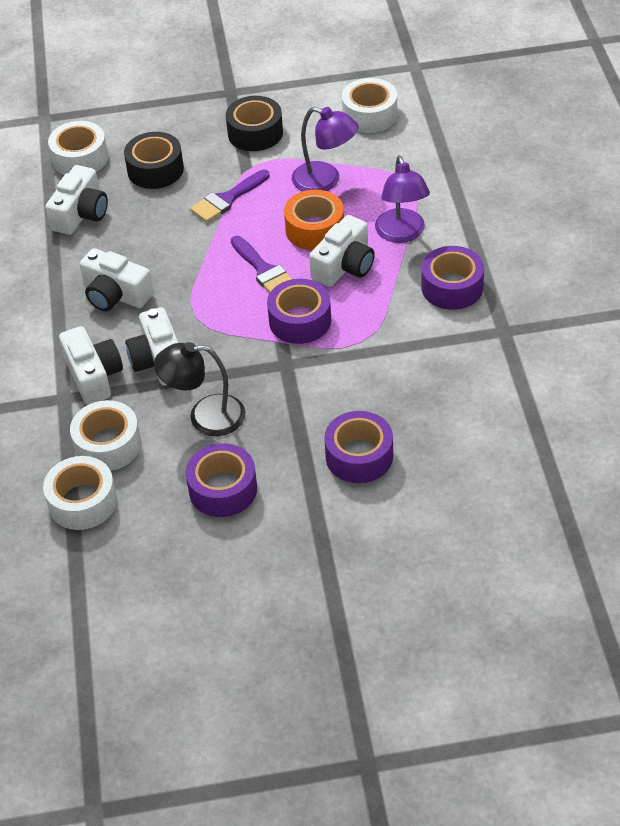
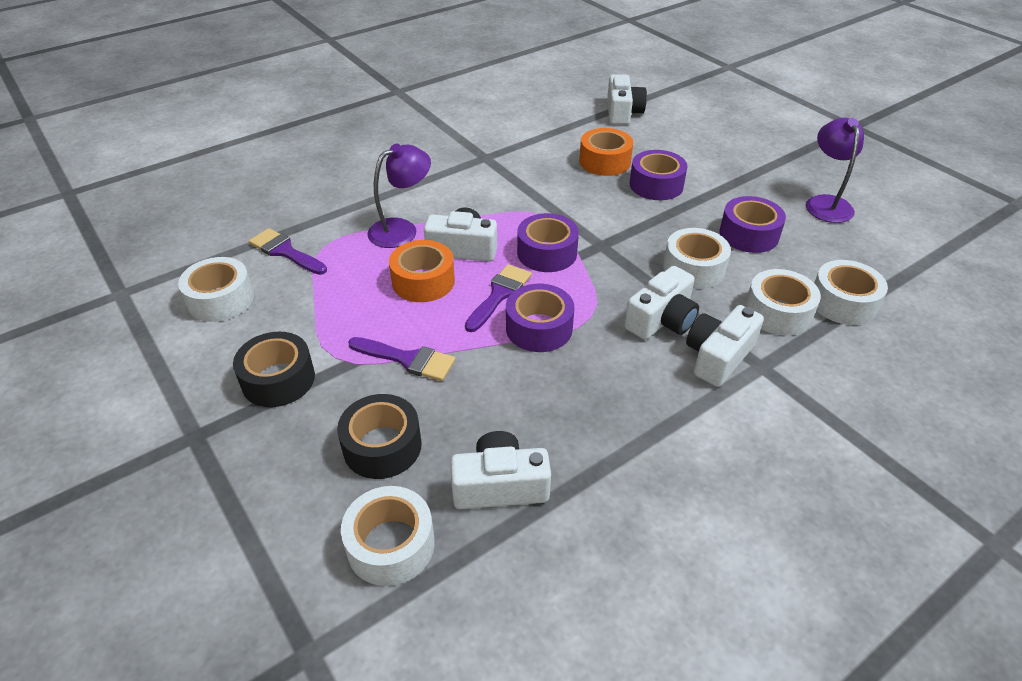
camera: 120 degrees left, 5 degrees down
white camera [80,248,153,311] -> white camera moved to [607,74,647,125]
black lamp [154,342,246,436] -> white tape [663,228,731,289]
purple lamp [292,107,359,191] -> purple lamp moved to [806,118,864,223]
purple tape [421,246,484,310] -> purple tape moved to [506,284,575,352]
none -> purple brush [249,228,327,275]
none -> orange tape [579,128,633,176]

